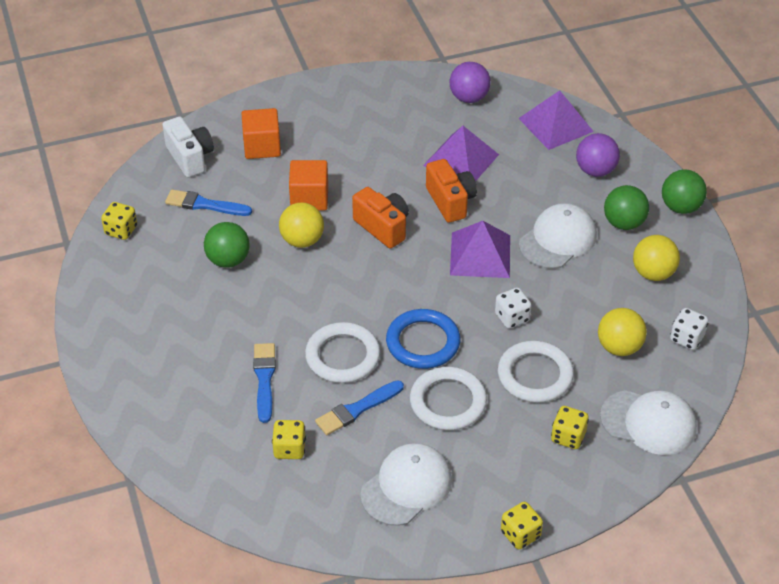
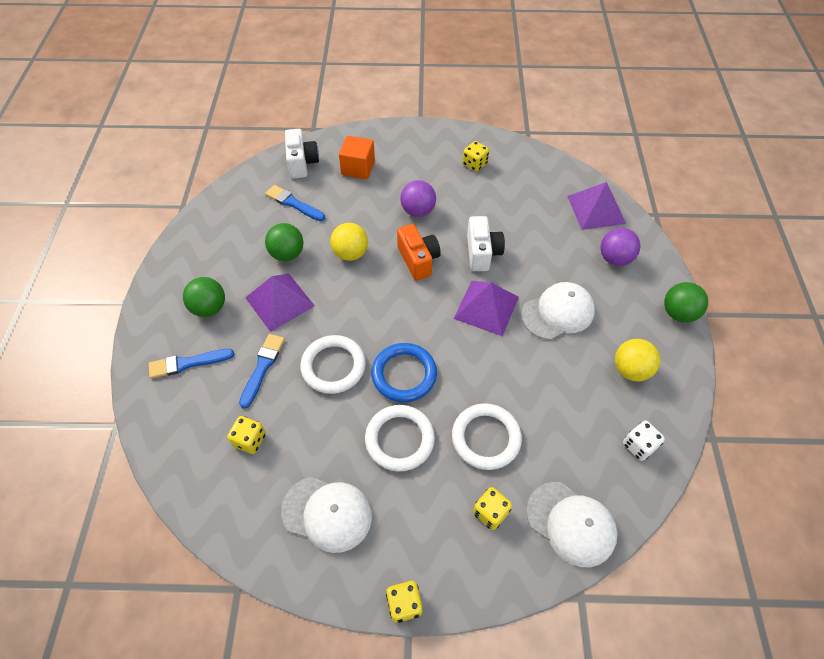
camera: 20 degrees right, 10 degrees up
yellow dice [101,202,137,240] -> yellow dice moved to [463,141,489,172]
orange cube [289,160,328,210] -> none
blue brush [315,380,404,435] -> blue brush moved to [149,349,234,379]
white cap [360,443,452,526] -> white cap turned 45 degrees clockwise [281,477,372,553]
purple pyramid [423,126,499,182] -> purple pyramid moved to [245,273,315,332]
orange camera [426,159,477,223] -> white camera [467,216,505,271]
purple ball [450,62,491,103] -> purple ball moved to [400,180,436,217]
white dice [495,288,532,329] -> none
yellow ball [598,308,647,356] -> none
green ball [604,185,649,230] -> green ball moved to [183,277,225,317]

